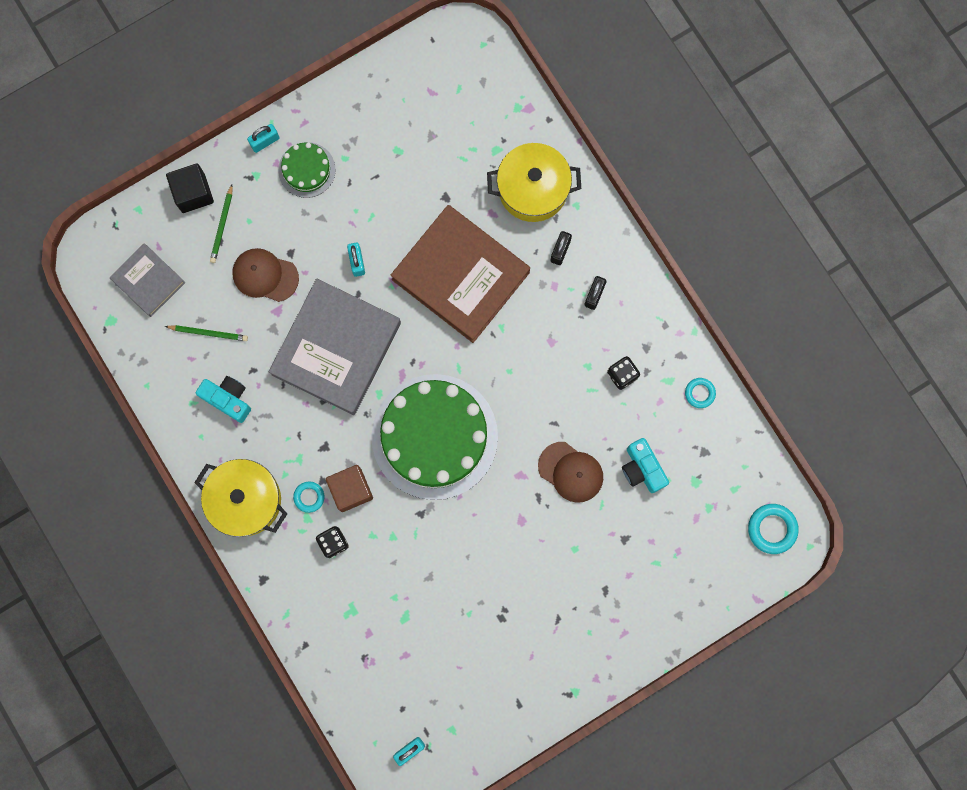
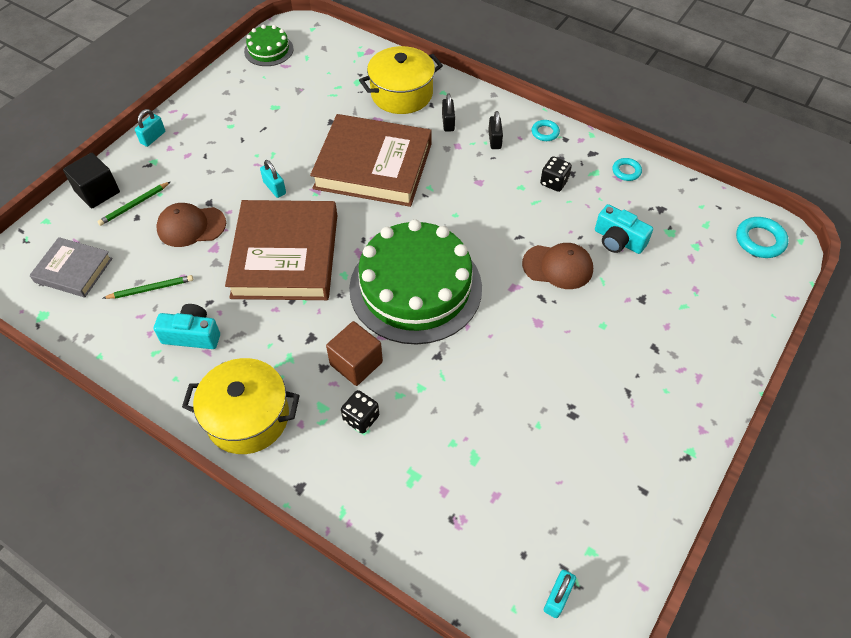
camera: 25 degrees left, 25 degrees down
green pencil [210,184,233,263] -> green pencil turned 60 degrees clockwise [97,182,170,226]
grey book [269,279,401,415] -> brown book [225,200,337,300]
green cake [278,142,336,198] -> green cake moved to [244,25,294,66]
turquoise ring [293,481,325,513] -> turquoise ring moved to [532,120,560,141]

